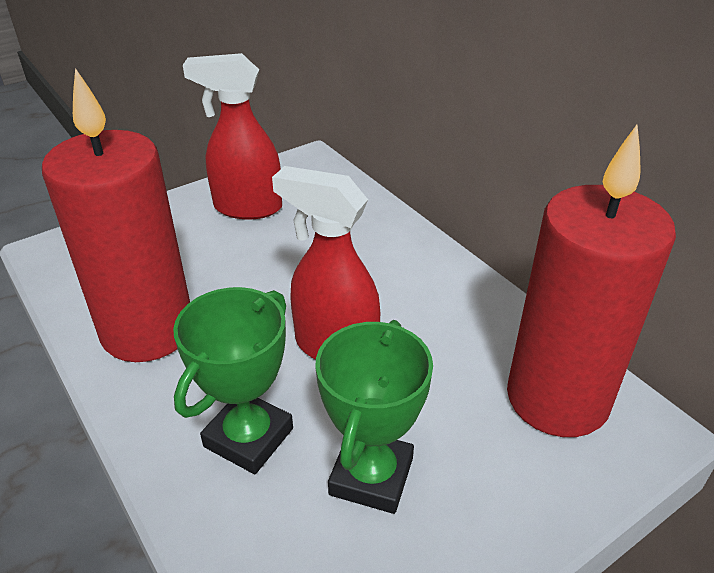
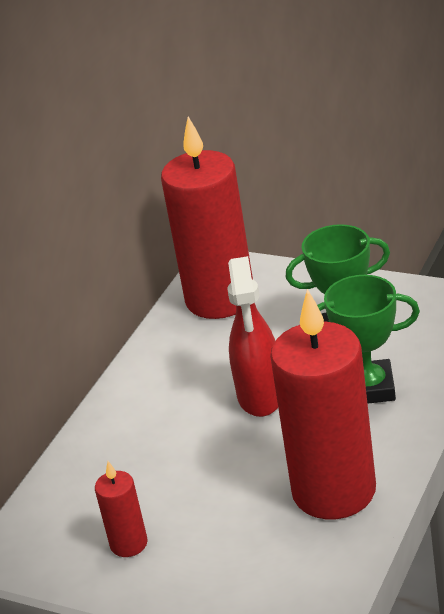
camera: 115 degrees left, 5 degrees down
red spray bottle [183,53,282,219] -> red candle [95,461,148,557]

